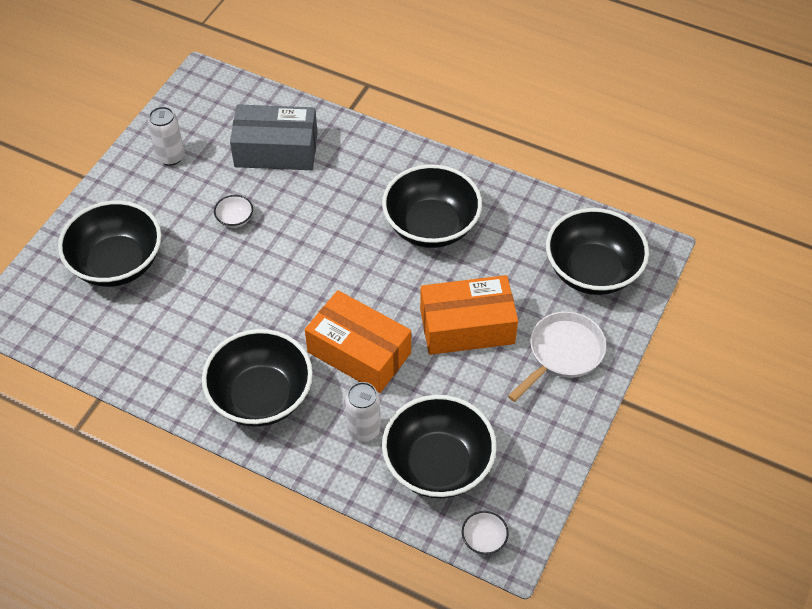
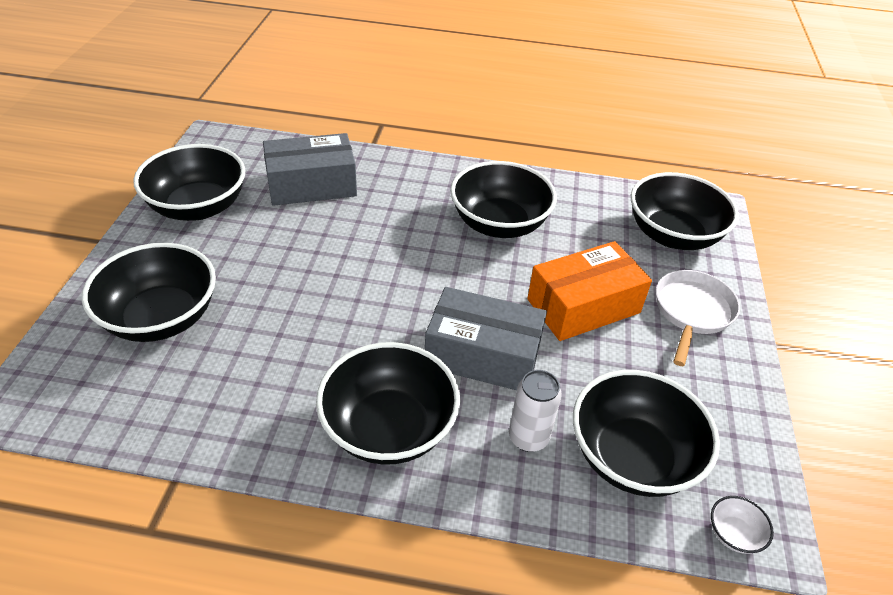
camera: 20 degrees left, 10 degrees down
white can [148,107,185,166] -> black bowl [133,144,245,221]
white bowl [214,195,253,228] -> none
orange box [305,290,411,393] -> grey box [425,287,547,390]

